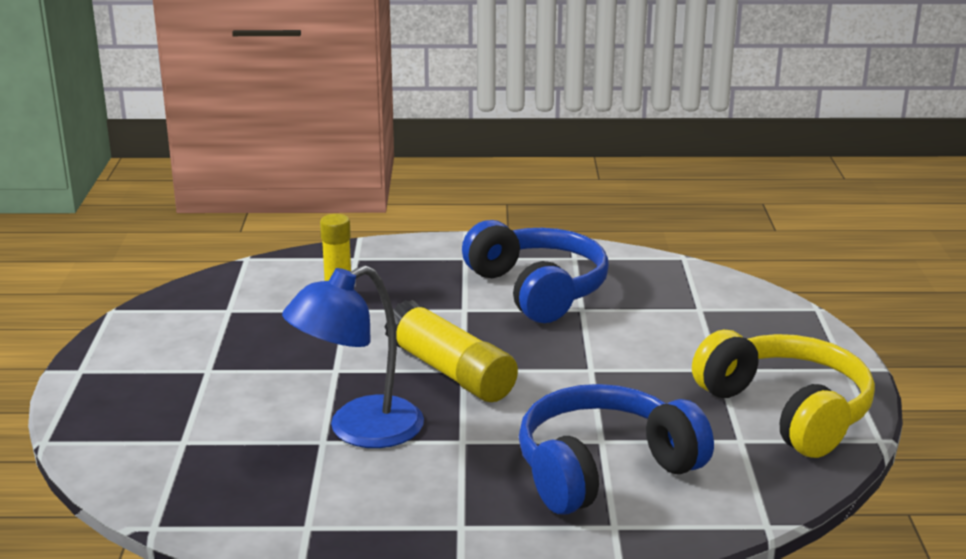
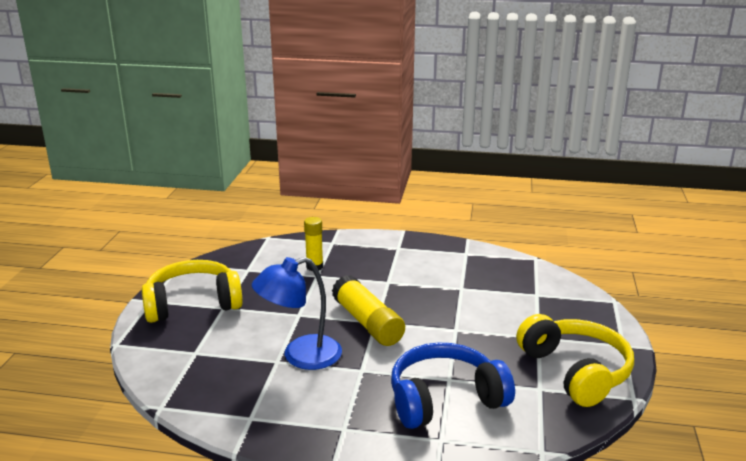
camera: 10 degrees right, 0 degrees up
blue headphones [462,220,609,323] -> none
none -> yellow headphones [142,260,243,323]

